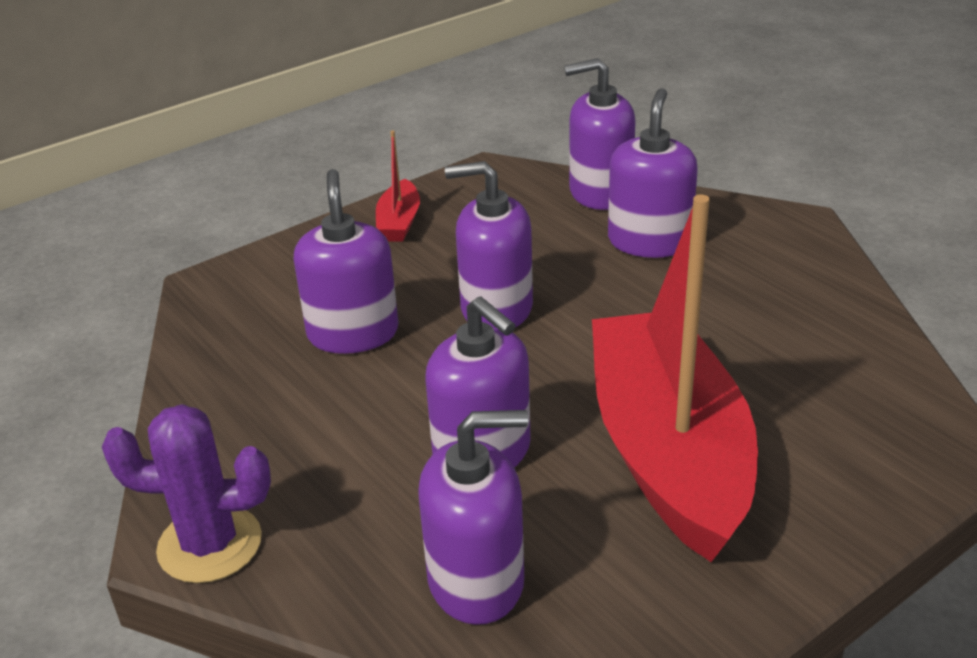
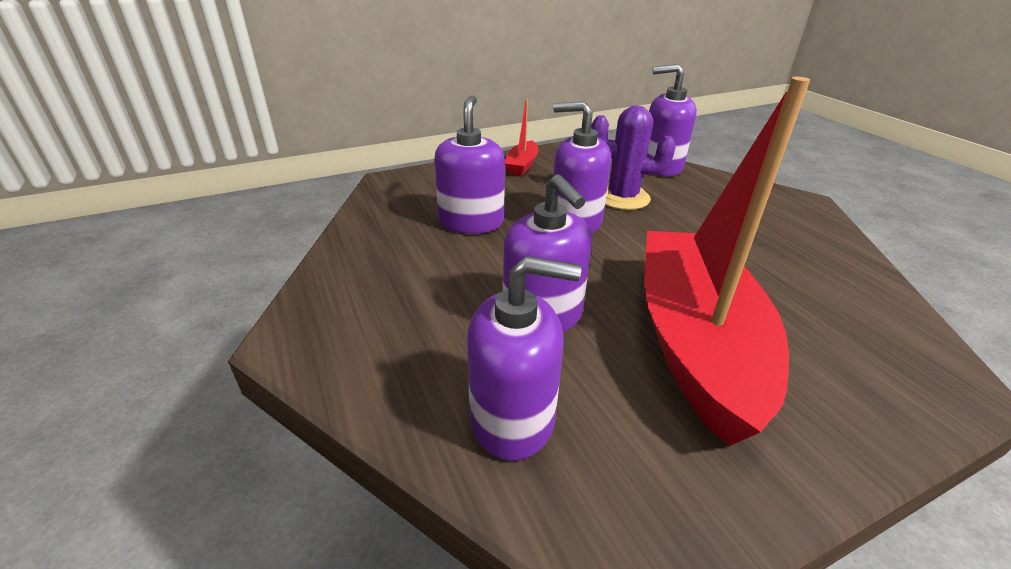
camera: 10 degrees right, 0 degrees up
purple cactus [102,404,271,583] -> purple cactus moved to [591,106,676,210]
purple soap dispenser [608,88,698,258] -> none

